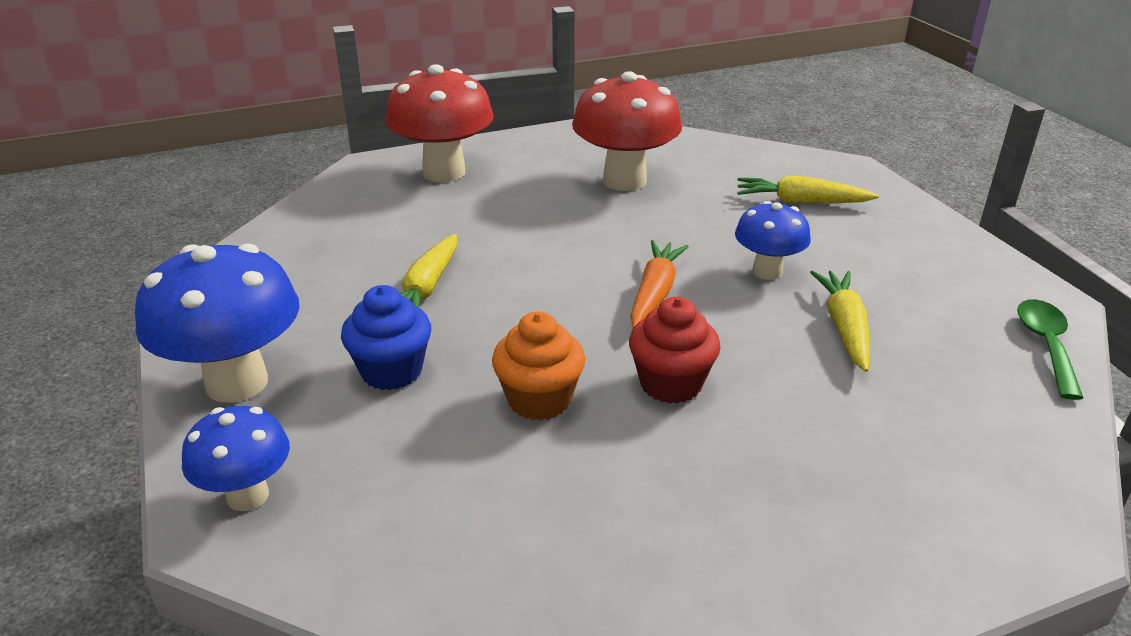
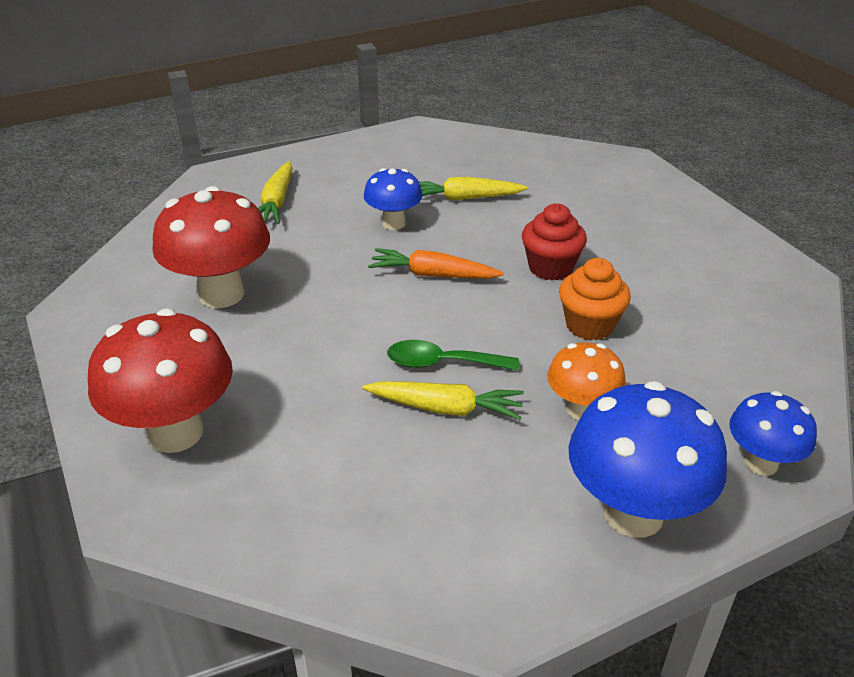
camera: 95 degrees left, 5 degrees up
blue cupcake [341,285,431,390] -> orange mushroom [548,342,626,420]
green spoon [1017,299,1083,400] -> green spoon moved to [387,340,519,371]

